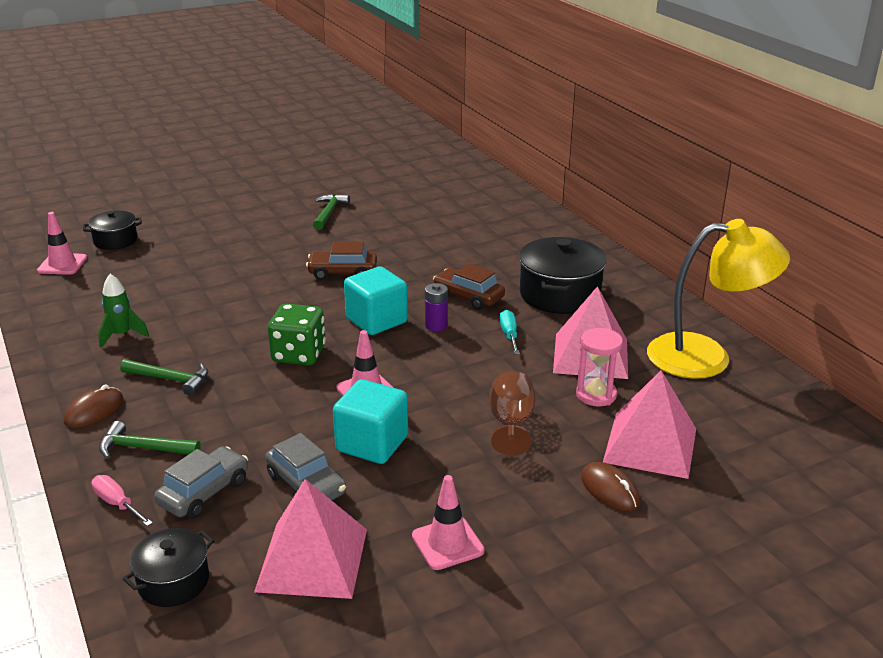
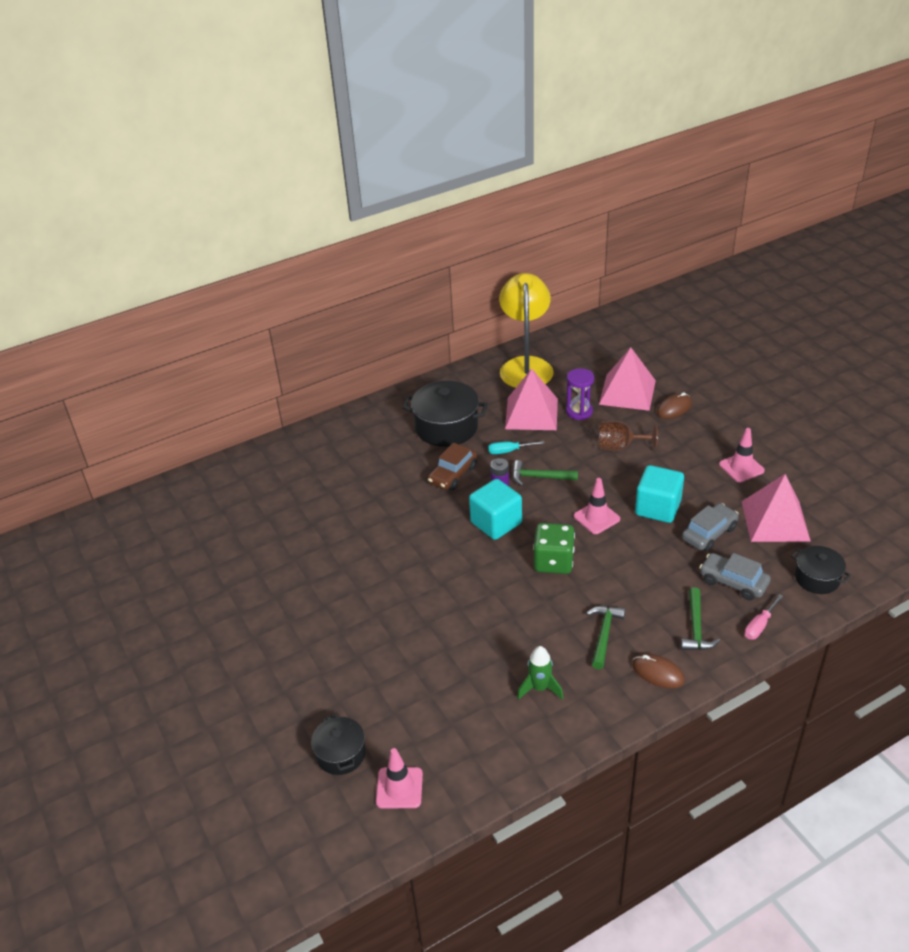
camera: 90 degrees left, 10 degrees up
brown car [306,242,377,280] -> none
green hammer [313,194,350,230] -> green hammer moved to [512,460,578,486]
pink hourglass [576,328,623,406] -> purple hourglass [566,368,594,420]

